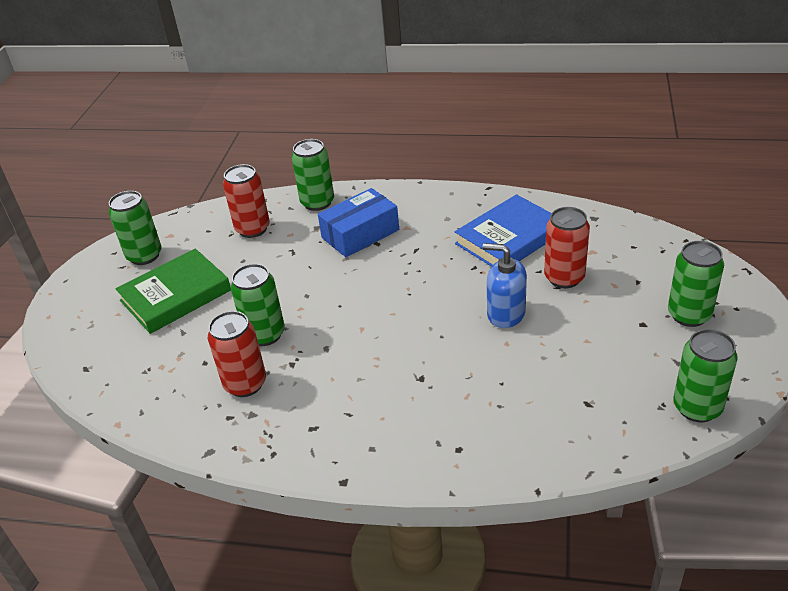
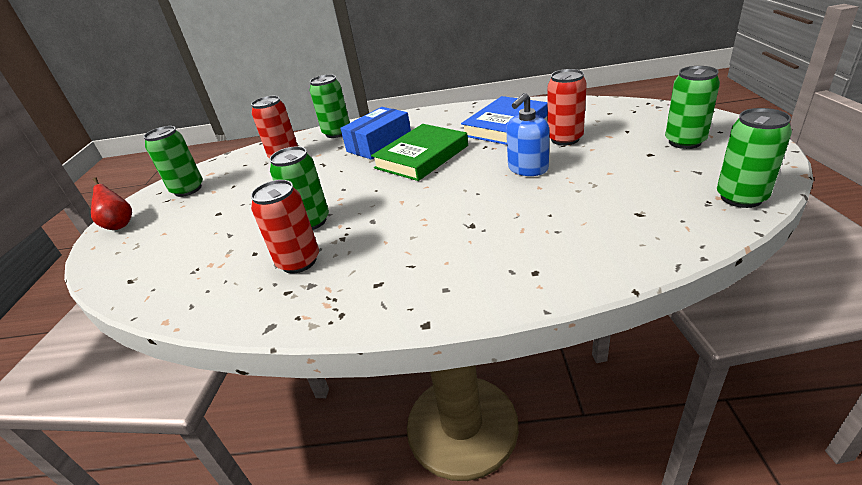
camera: 10 degrees left, 5 degrees down
green book [115,248,231,334] -> green book moved to [371,124,468,181]
blue soap dispenser [482,243,527,328] -> blue soap dispenser turned 60 degrees counterclockwise [506,93,549,176]
none -> red pear [91,177,132,230]

